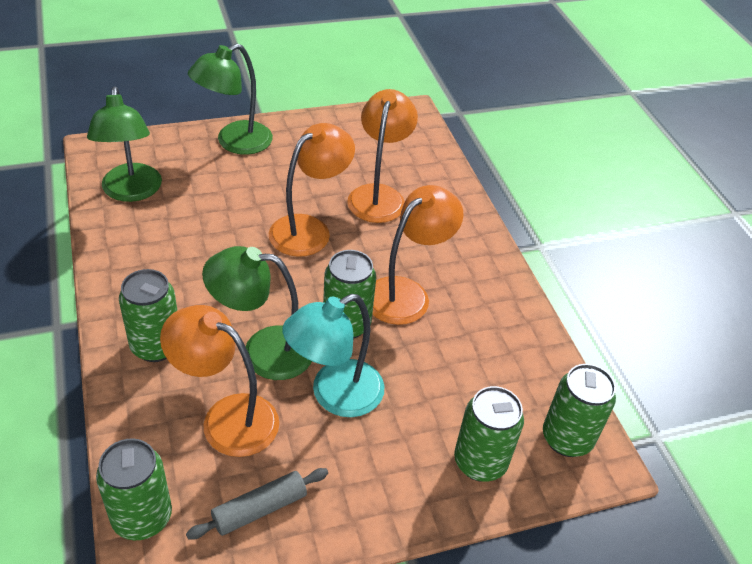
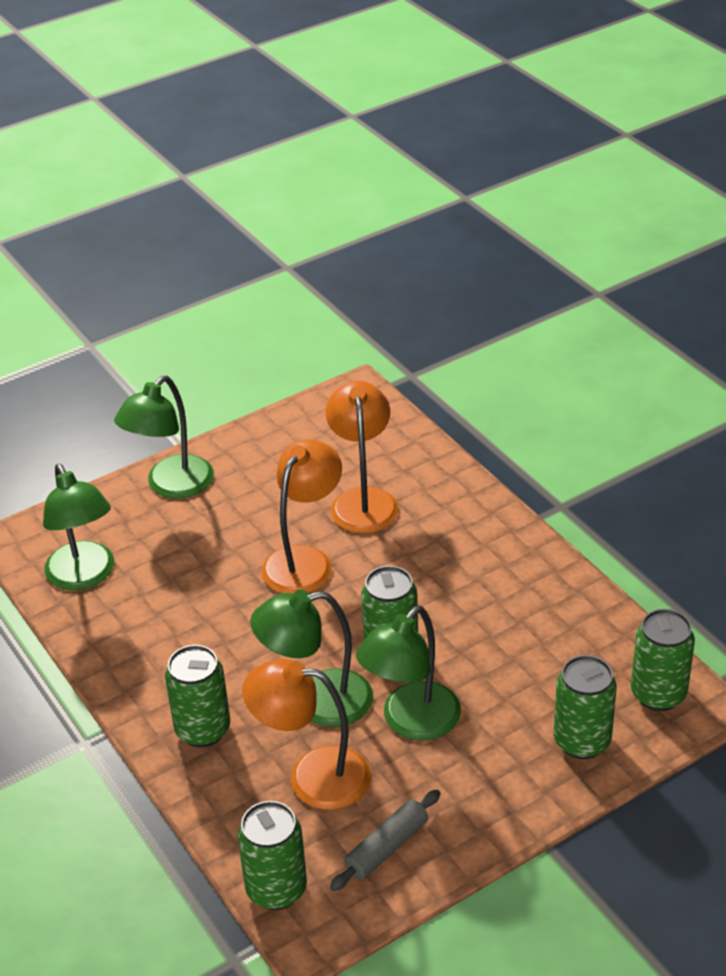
camera: 10 degrees left, 5 degrees down
turquoise lamp [282,294,384,417] -> green lamp [356,606,461,740]
orange lamp [372,185,463,325] -> none

